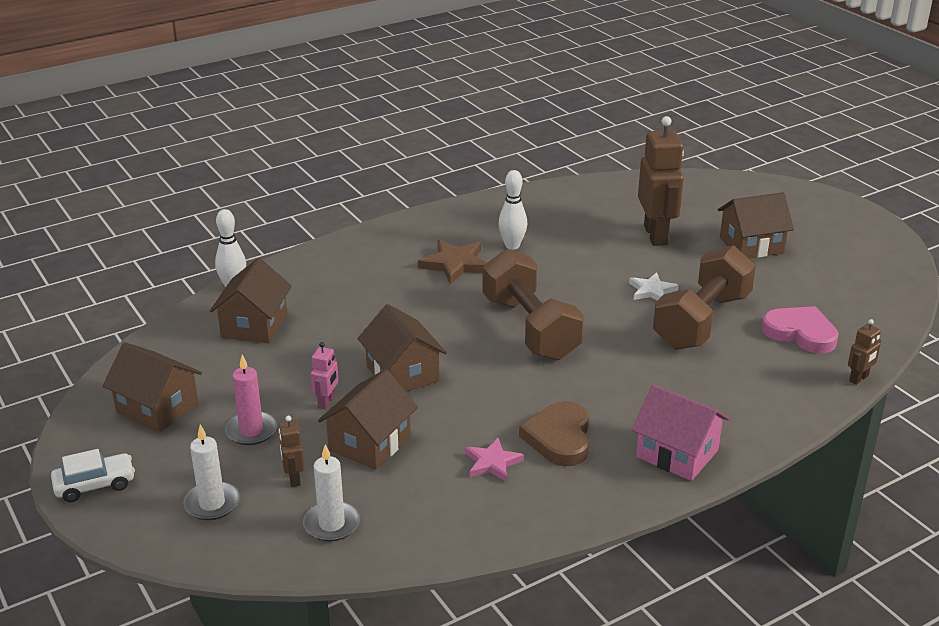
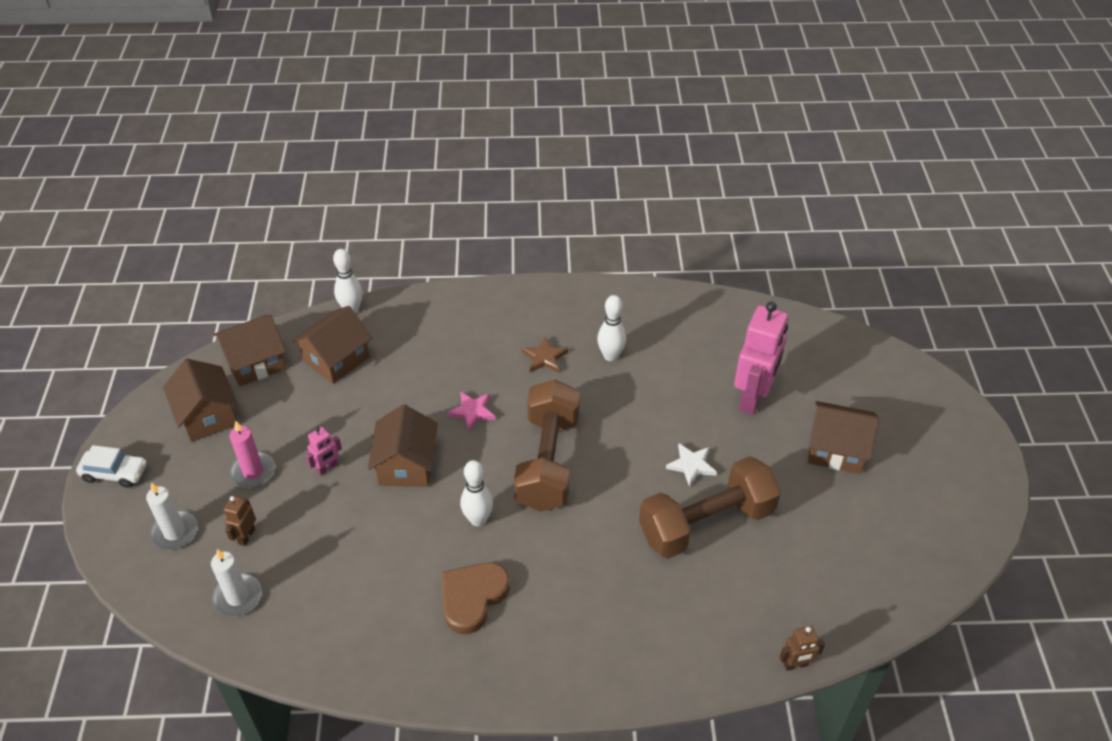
camera: 30 degrees right, 15 degrees up
brown house [318,369,418,470] -> brown house moved to [214,314,286,387]
brown star [418,239,487,285] -> brown star [522,337,568,373], size x0.67
pink star [465,438,524,482] -> pink star moved to [447,391,496,431]
pink house [632,384,730,481] -> none
brown robot [638,116,684,246] -> pink robot [734,302,788,414]
pink heart [762,306,839,353] -> none
none -> white bowling pin [460,460,493,526]

